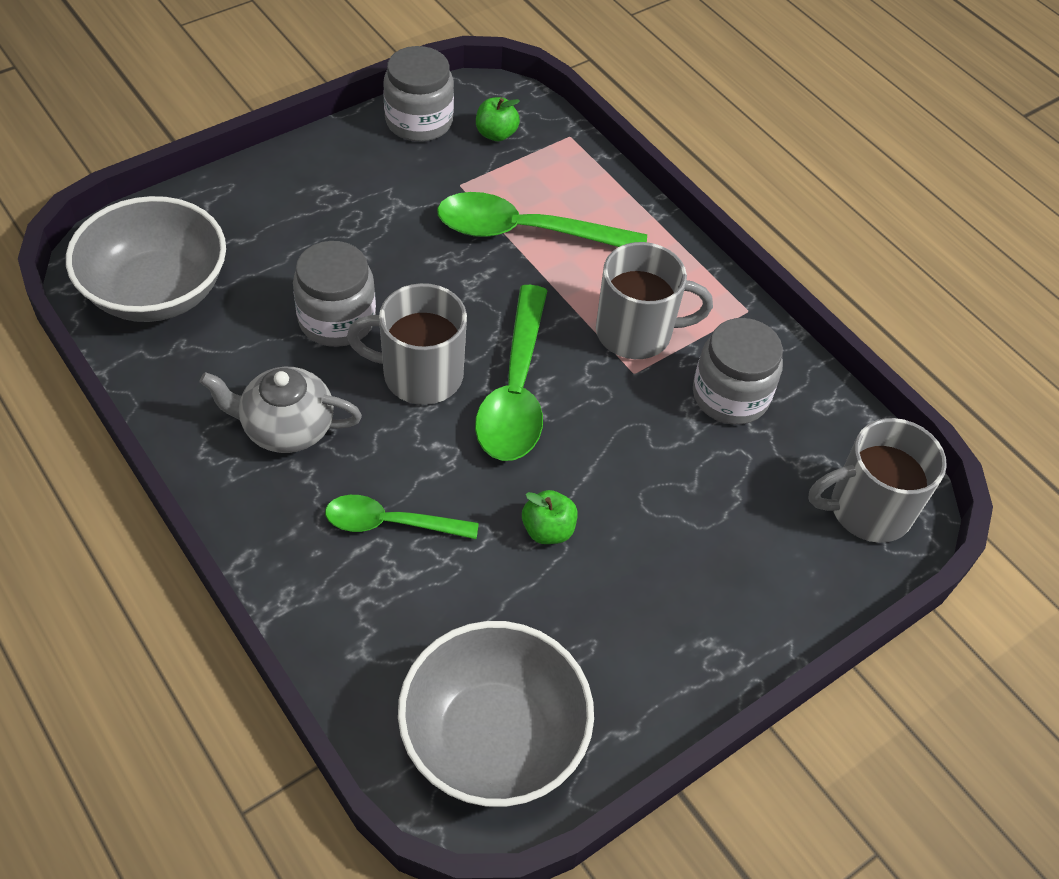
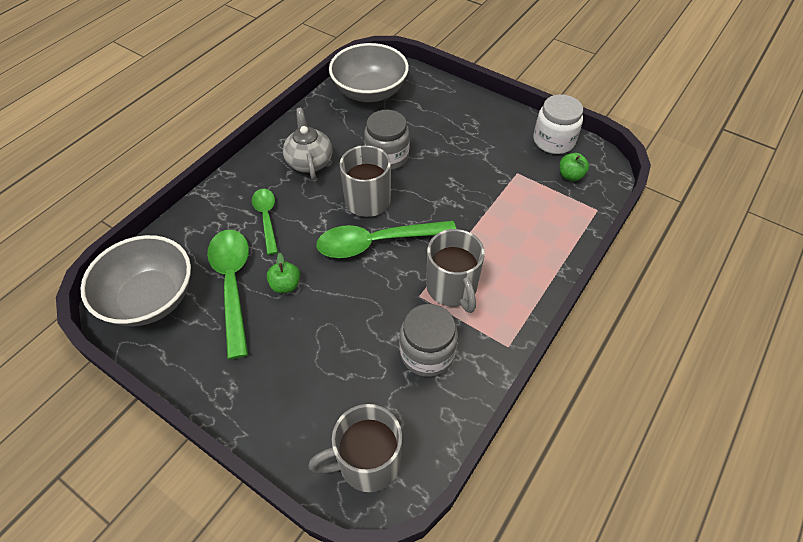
camera: 75 degrees right, 0 degrees up
grey jar [383,46,454,142] -> white jar [533,94,583,154]
green spoon [437,192,647,247] -> green spoon moved to [207,230,249,359]
grey mug [808,418,947,543] -> grey mug turned 75 degrees counterclockwise [308,404,402,492]

